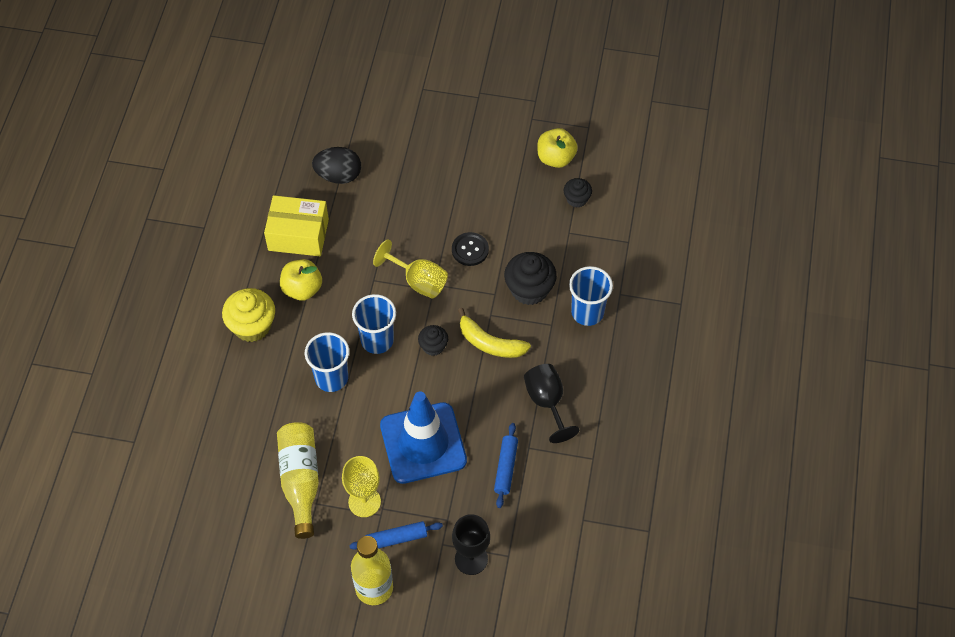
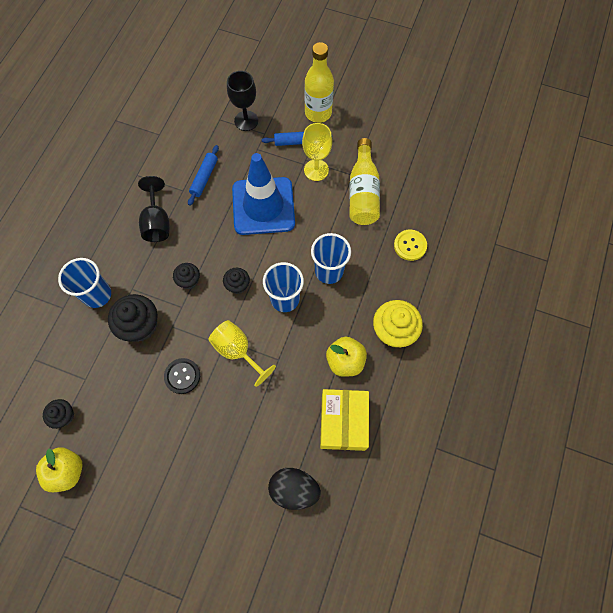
camera: 170 degrees left, 10 degrees up
yellow box [264,195,329,256] -> yellow box turned 75 degrees clockwise [320,389,369,451]
yellow banana [458,308,531,358] -> black cupcake [173,263,200,289]
none -> yellow button [394,230,427,261]

